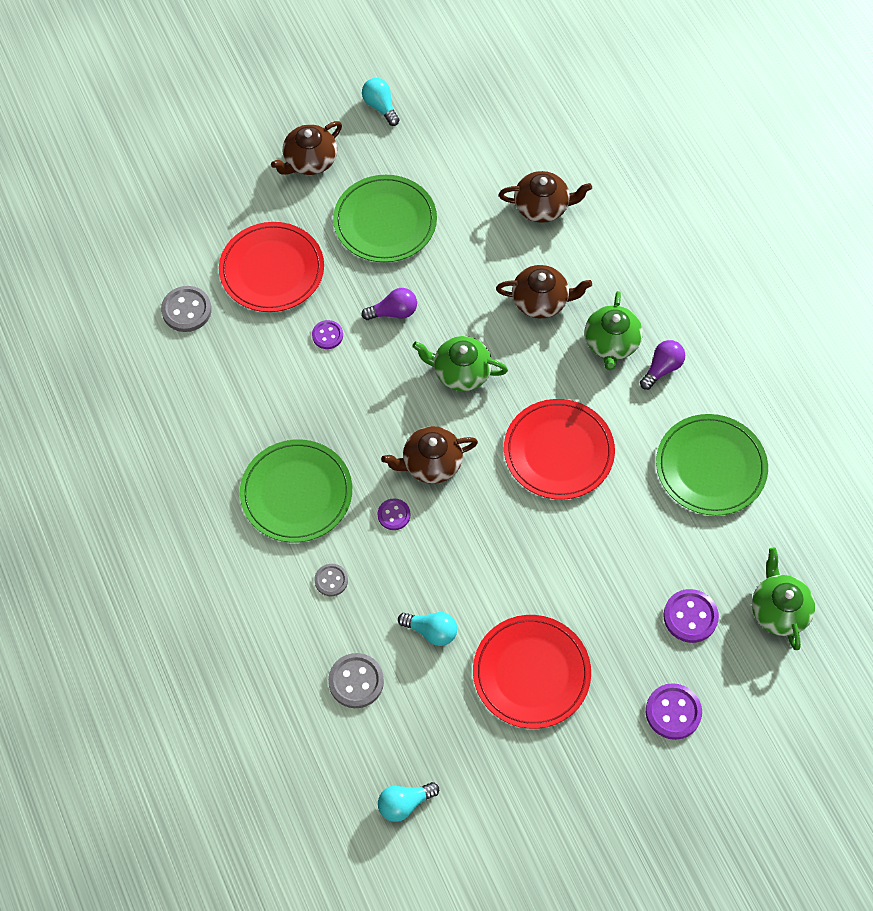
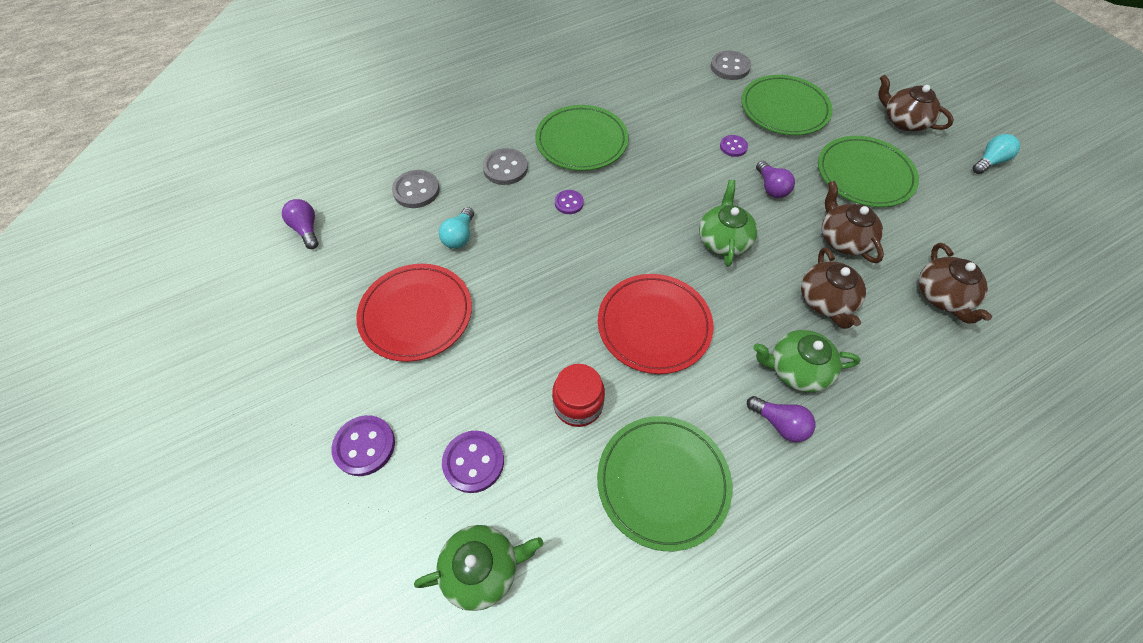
camera: 85 degrees right, 5 degrees down
red plate [219,222,324,312] -> green plate [741,75,833,135]
grey button [314,564,348,596] -> grey button [483,148,528,185], size x1.60
turquoise light bulb [378,782,439,822] -> purple light bulb [282,199,319,249]
brown teapot [381,426,478,484] -> brown teapot moved to [822,181,884,263]
none -> red jar [552,364,605,427]

